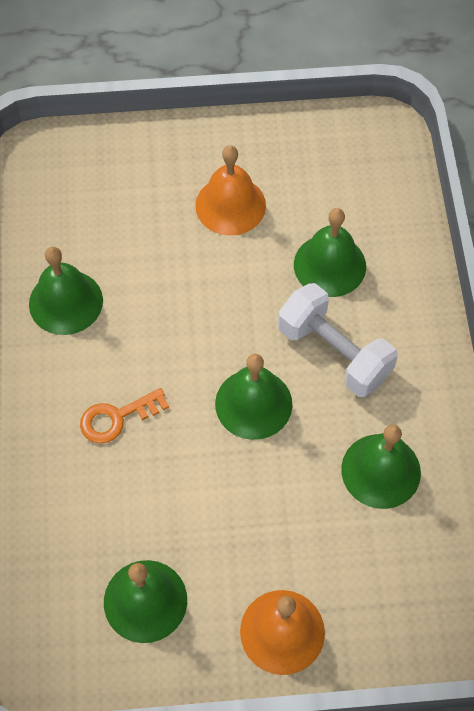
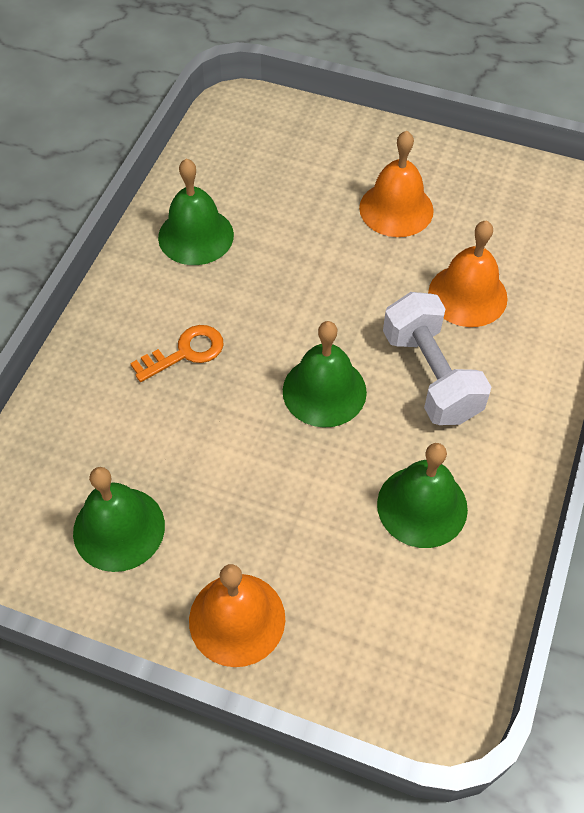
camera: 25 degrees right, 5 degrees down
orange key [80,388,169,444] -> orange key turned 150 degrees clockwise [130,325,224,382]
green bell [294,208,366,297] -> orange bell [428,220,508,327]

